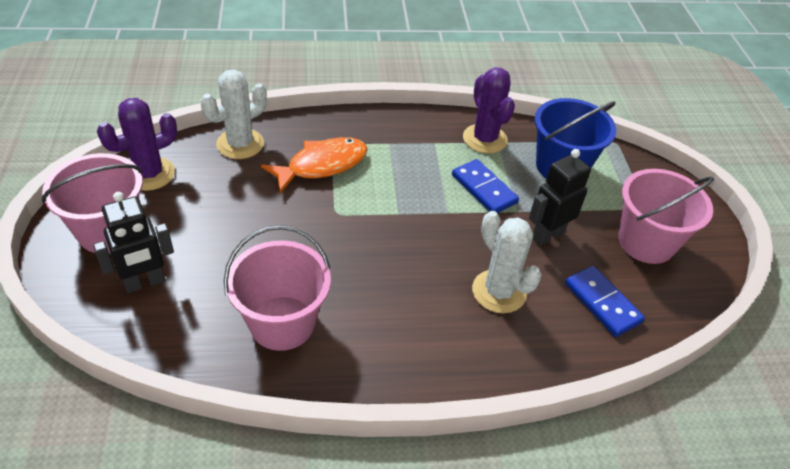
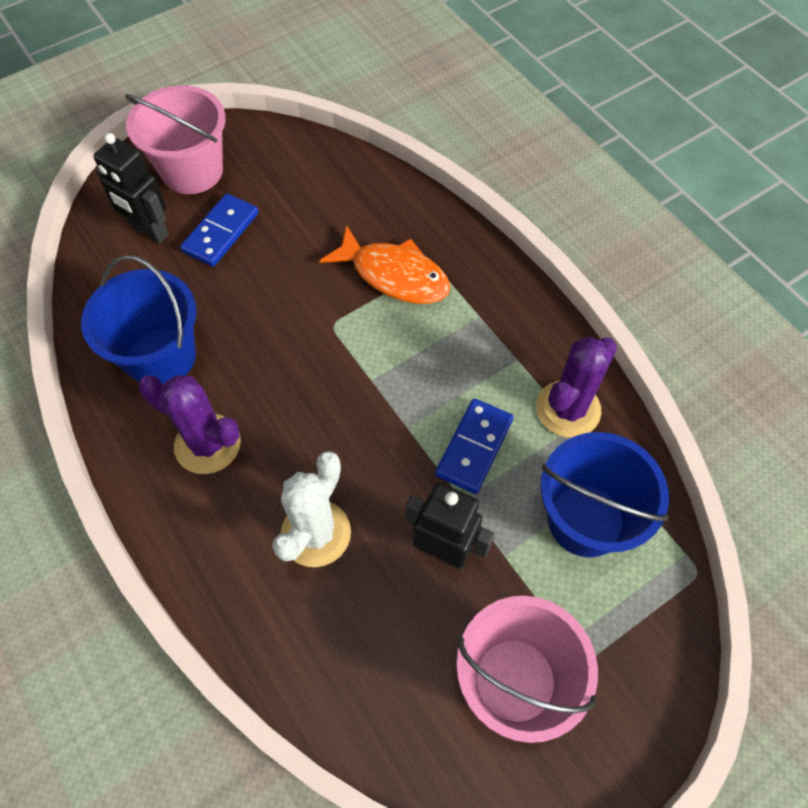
camera: 65 degrees right, 15 degrees up
purple cactus [97,98,177,191] -> purple cactus moved to [138,375,241,474]
white cactus [201,69,267,159] -> none
pink bucket [224,225,331,351] -> blue bucket [81,255,197,385]
blue domino [565,266,645,337] -> blue domino moved to [180,193,259,267]

